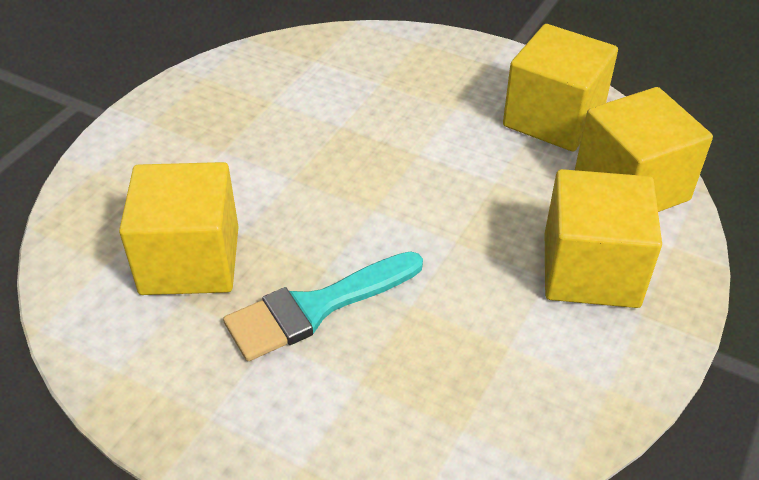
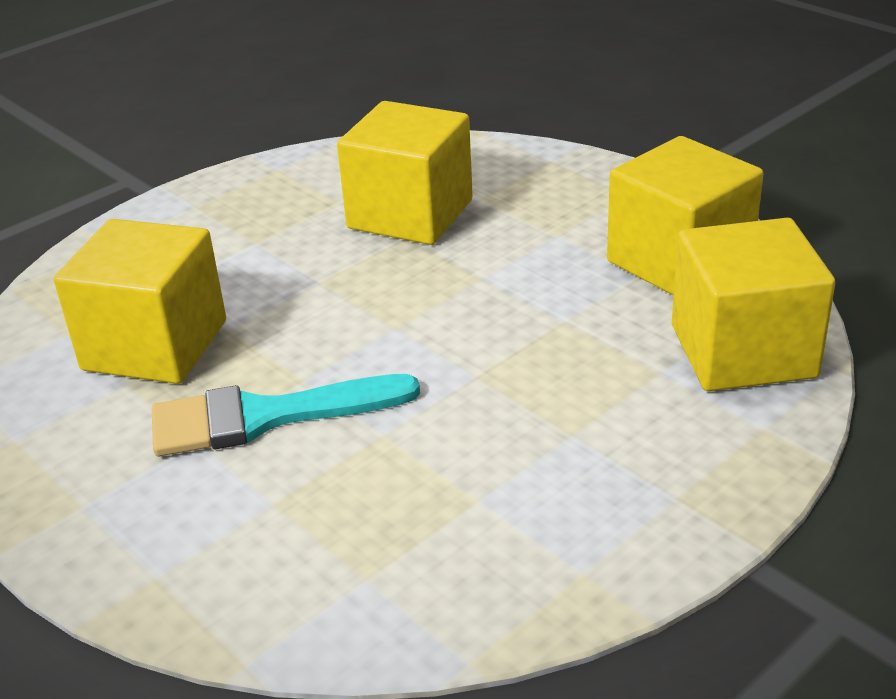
camera: 20 degrees right, 10 degrees down
yellow cube [545,169,662,308] -> yellow cube moved to [337,101,473,245]

